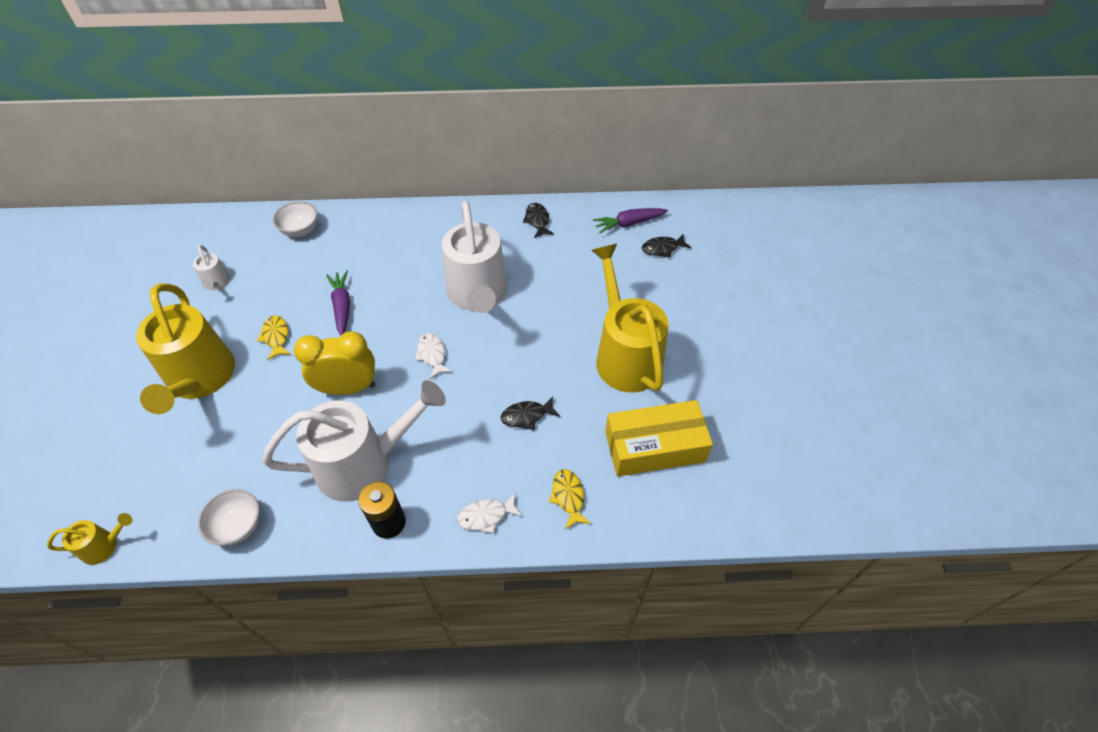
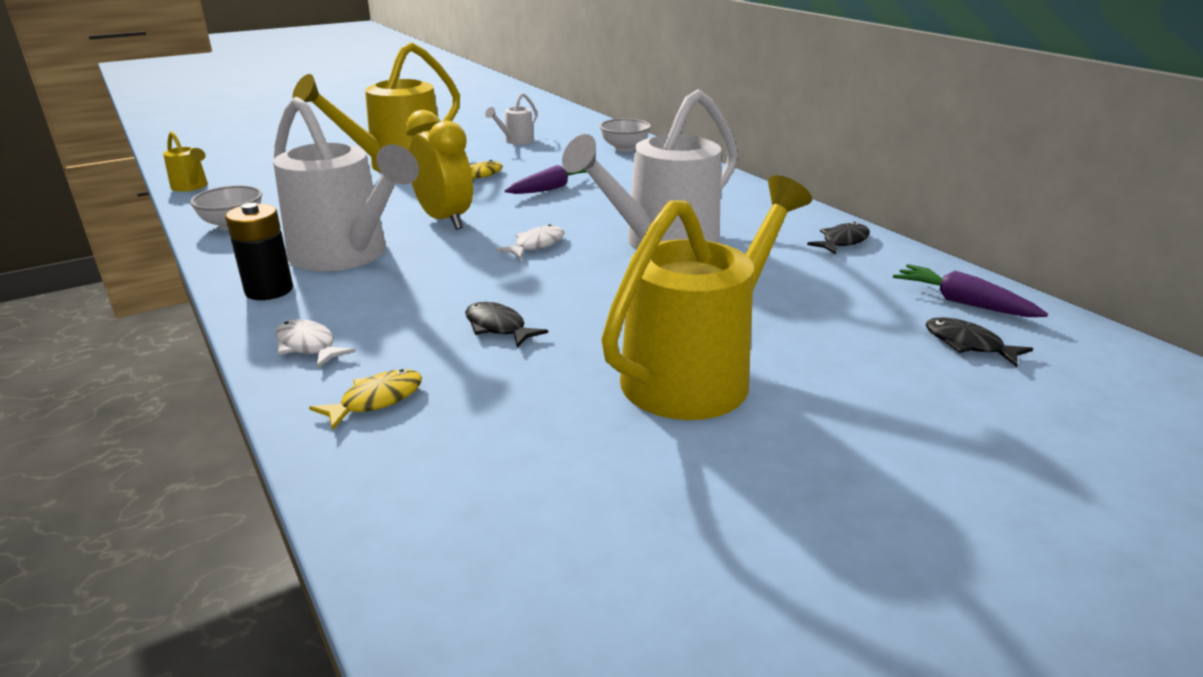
camera: 60 degrees right, 25 degrees down
yellow box [605,400,713,476] -> none

